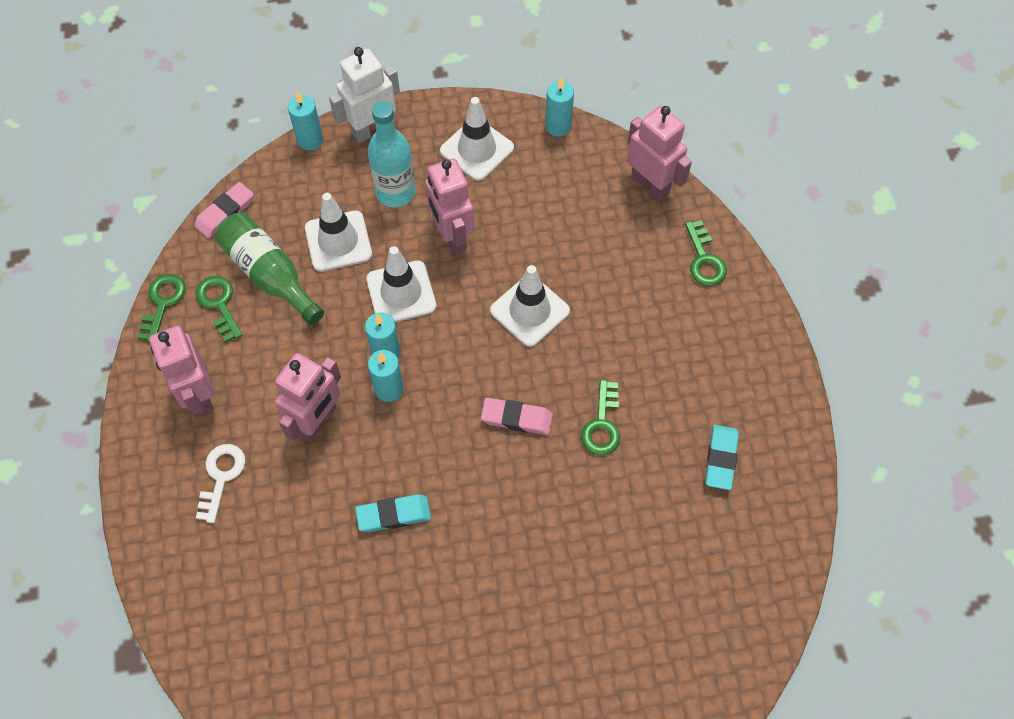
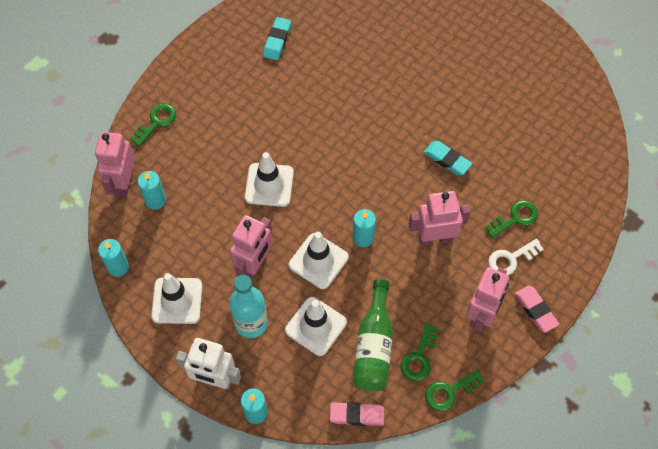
camera: 130 degrees left, 0 degrees up
turquoise candle [368,350,404,402] -> turquoise candle moved to [138,171,166,210]
pink eraser [481,398,553,435] -> pink eraser moved to [515,286,559,333]
green key [581,380,620,455] -> green key moved to [485,200,538,238]
turquoise eraser [705,425,739,490] -> turquoise eraser turned 45 degrees counterclockwise [263,17,291,60]

